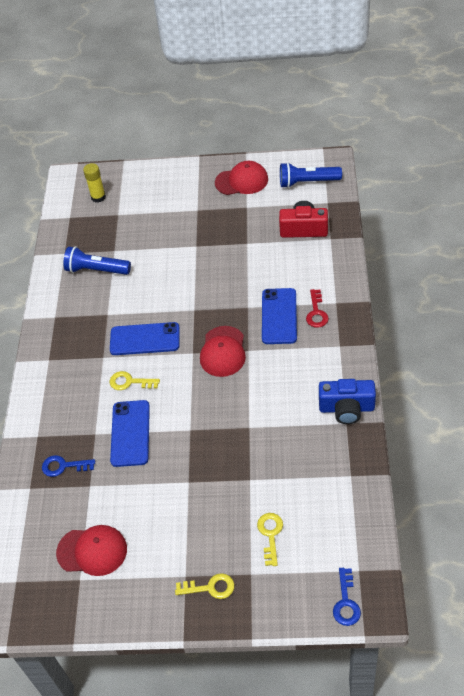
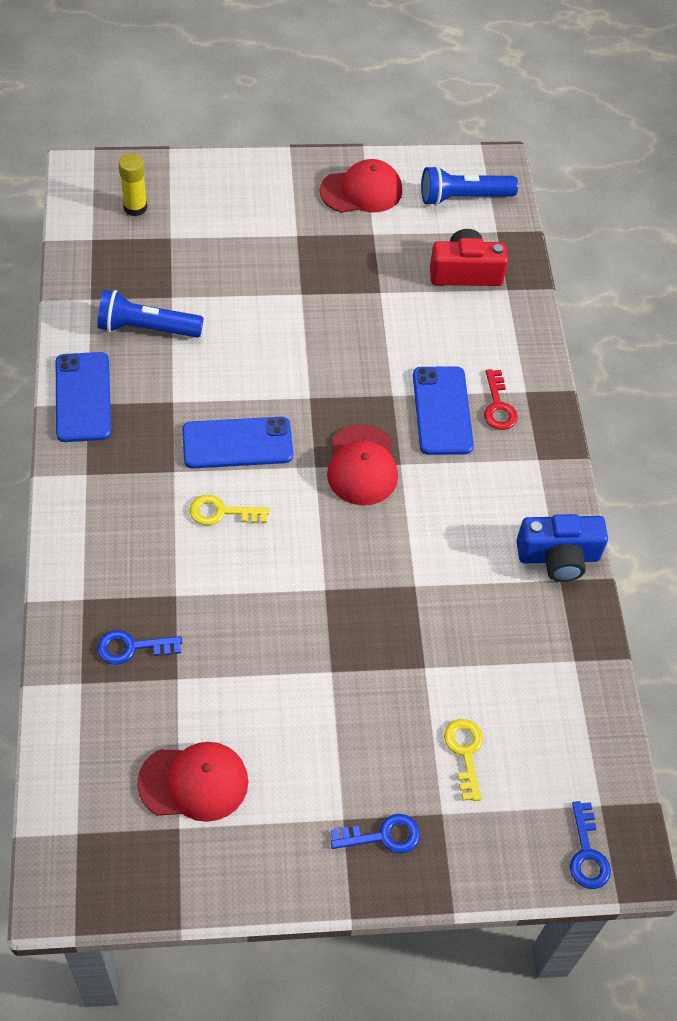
camera: 15 degrees left, 5 degrees up
blue phone [110,400,150,467] -> blue phone moved to [56,352,111,442]
yellow key [175,573,234,599] -> blue key [331,814,420,854]

